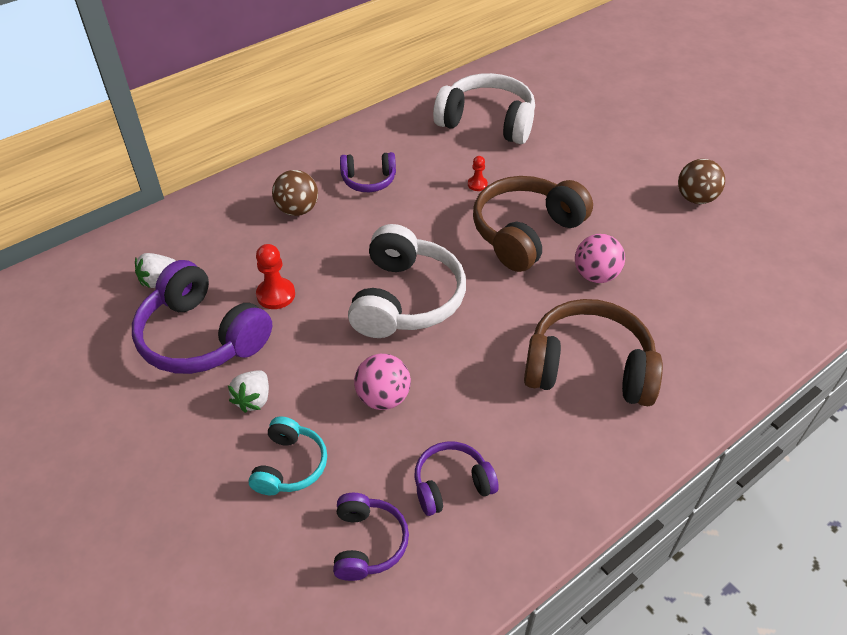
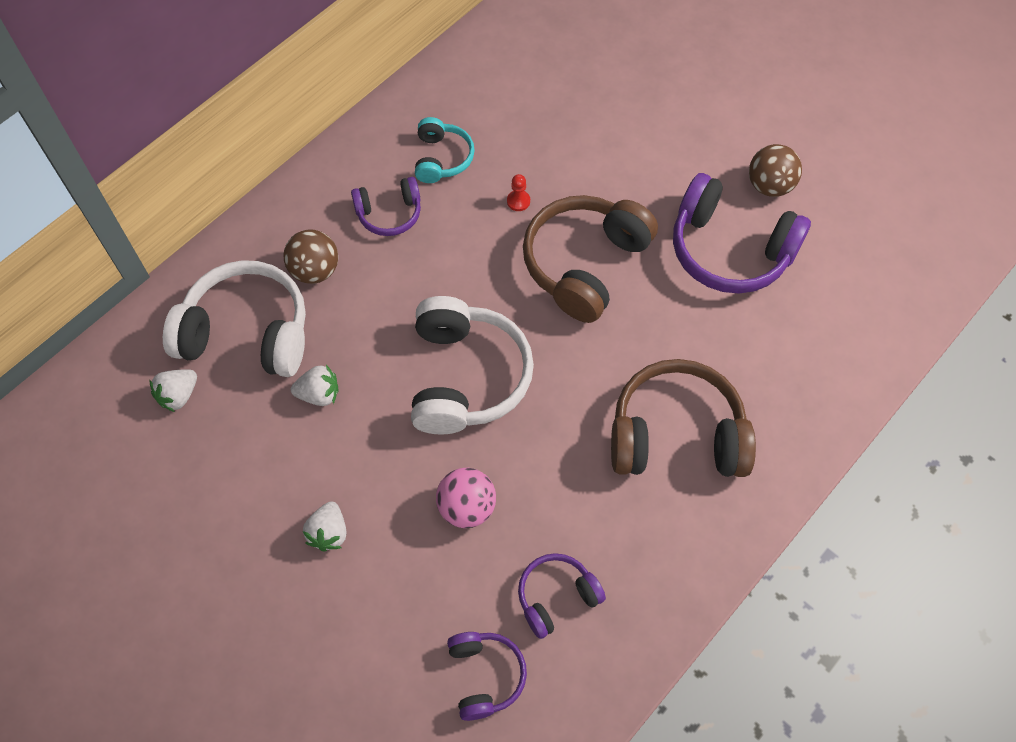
camera: 10 degrees left, 15 degrees up
purple headphones [132,260,272,374] -> purple headphones moved to [673,173,811,294]
turquoise headphones [249,416,327,495] -> turquoise headphones moved to [415,117,475,183]
red pawn [256,244,295,309] -> white strawberry [291,365,339,406]
white headphones [433,73,535,144] -> white headphones moved to [163,260,306,377]
pink ball [575,234,625,283] -> none

